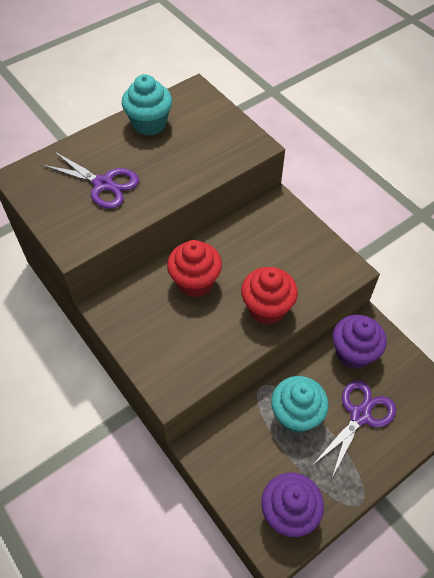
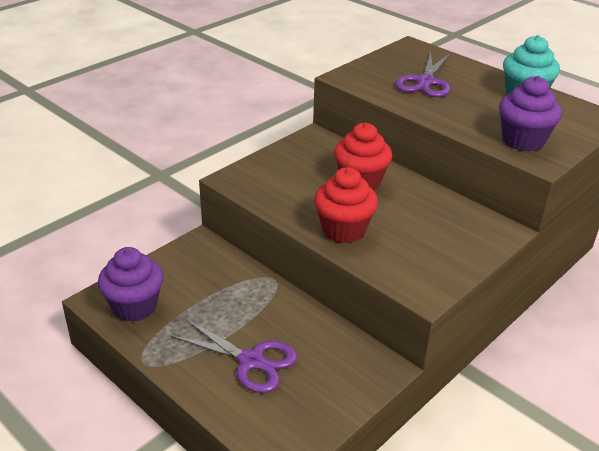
camera: 80 degrees right, 20 degrees down
turquoise cupcake [271,376,329,433] -> none
purple cupcake [333,315,387,369] -> purple cupcake moved to [499,76,562,152]

